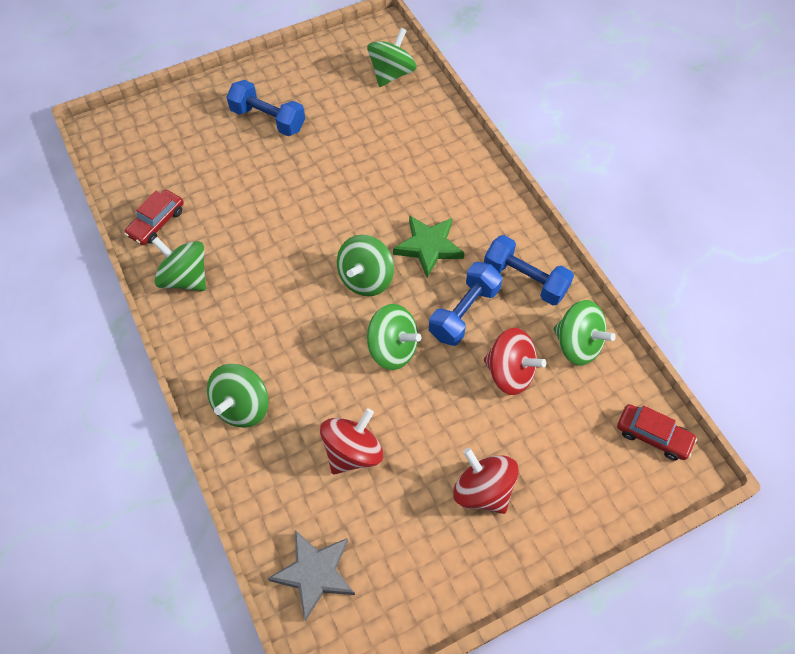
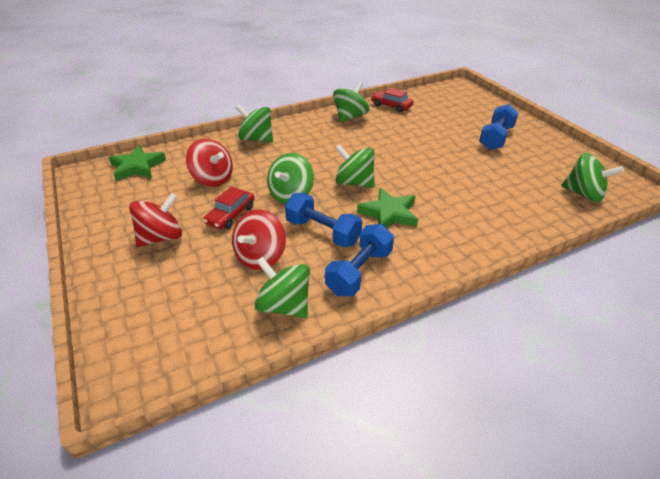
camera: 90 degrees right, 20 degrees down
grey star [268,530,355,621] -> green star [109,145,166,181]
green spinning top [554,300,616,366] -> green spinning top turned 90 degrees clockwise [255,257,310,318]
red car [617,404,697,460] -> red car moved to [203,186,254,230]

